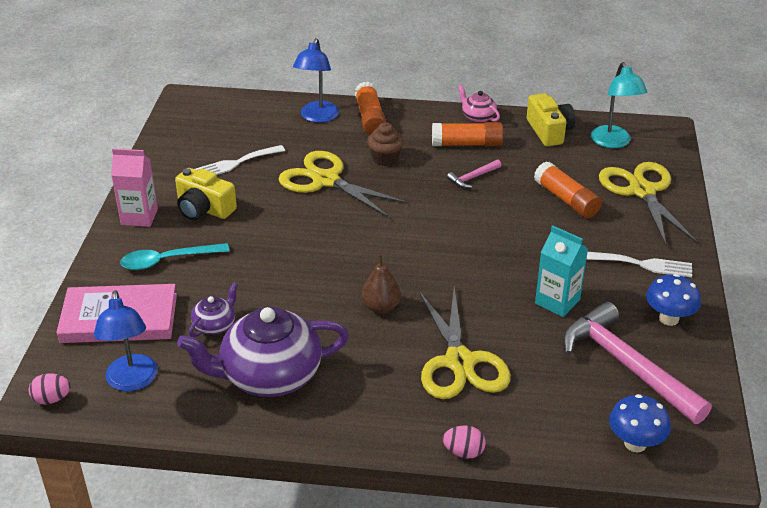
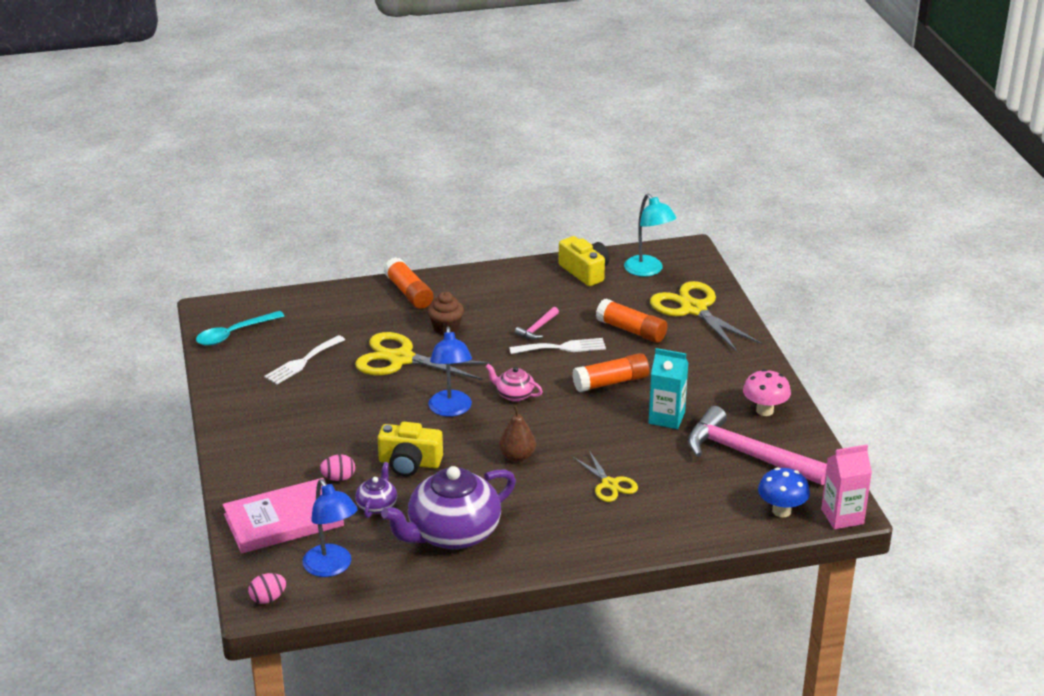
camera: 20 degrees left, 5 degrees down
pink carton [111,148,158,227] -> pink carton moved to [821,445,872,529]
turquoise spoon [120,243,229,270] -> turquoise spoon moved to [196,311,284,346]
yellow camera [175,168,237,220] -> yellow camera moved to [378,422,443,476]
blue lamp [293,38,339,123] -> blue lamp moved to [428,327,472,417]
yellow scissors [419,287,511,399] -> yellow scissors [573,451,638,502], size x0.56
orange glue stick [432,122,503,146] -> orange glue stick moved to [572,353,649,392]
pink egg [443,426,486,459] -> pink egg moved to [320,454,355,481]
pink teapot [458,85,500,123] -> pink teapot moved to [486,364,543,402]
white fork [586,252,692,277] -> white fork moved to [509,338,606,354]
blue mushroom [646,274,701,326] -> pink mushroom [743,369,791,416]

